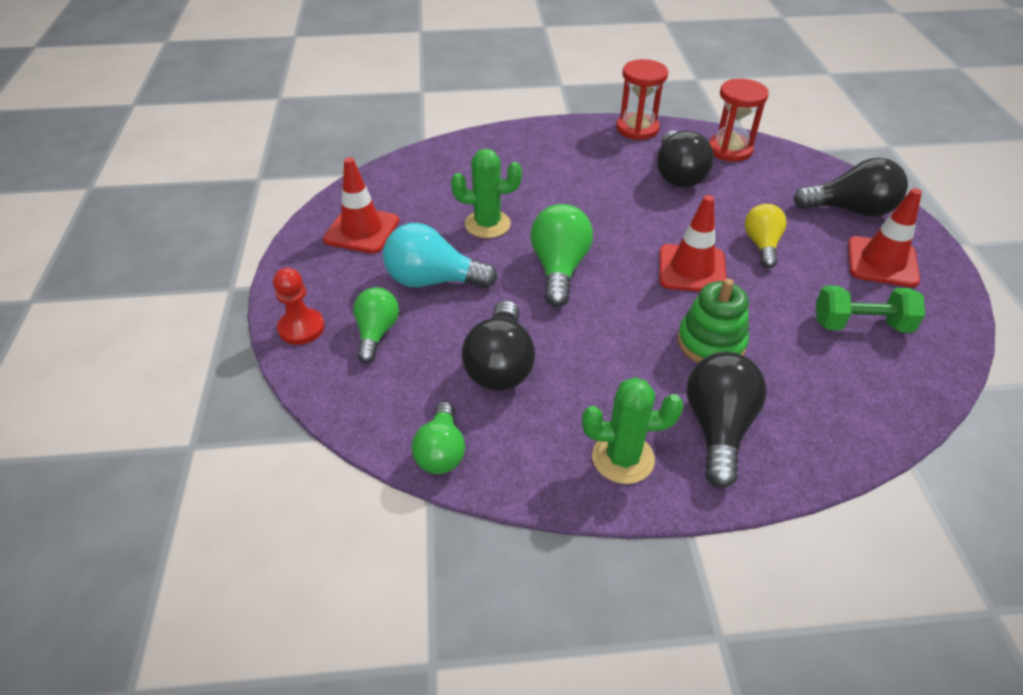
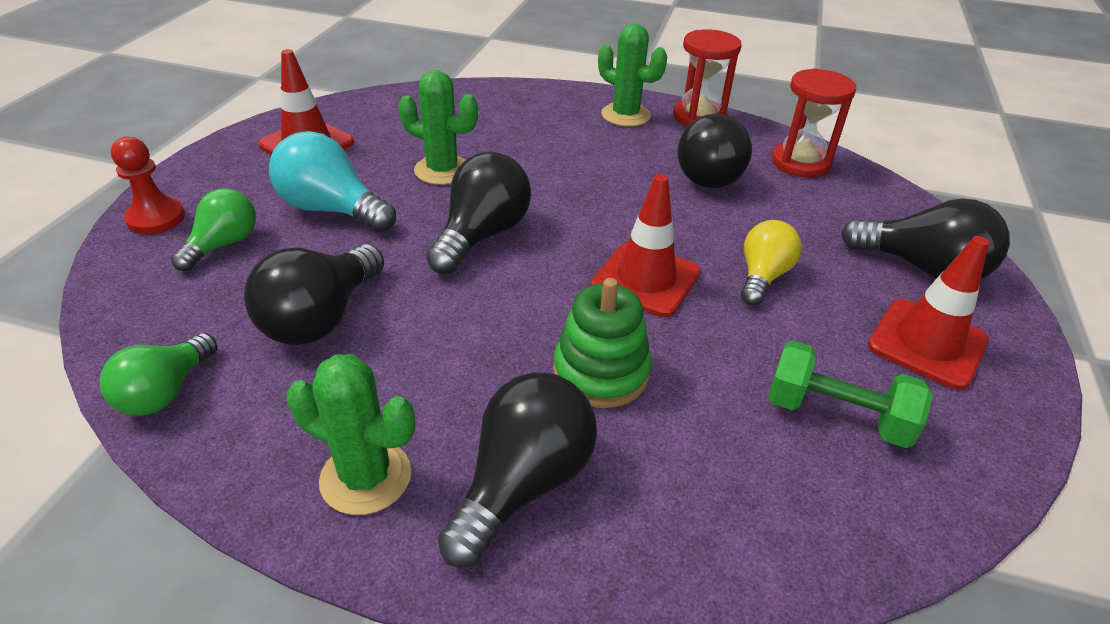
camera: 20 degrees right, 5 degrees down
green light bulb [530,204,593,307] -> black light bulb [426,152,531,274]
none -> green cactus [598,24,667,127]

